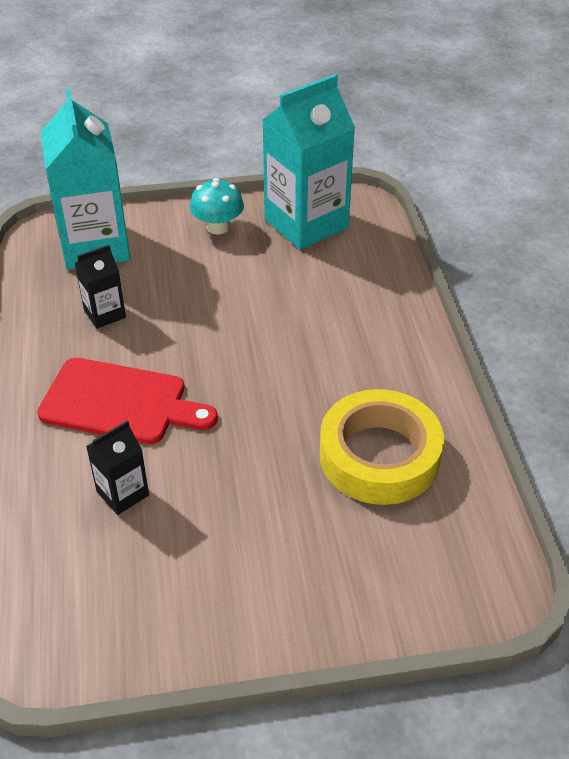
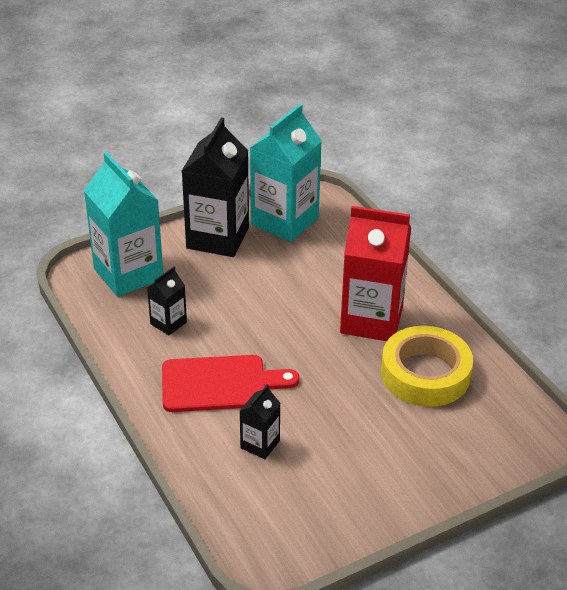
camera: 20 degrees left, 5 degrees down
turquoise mushroom [190,178,244,234] -> black carton [182,117,249,257]
none -> red carton [340,206,411,341]

